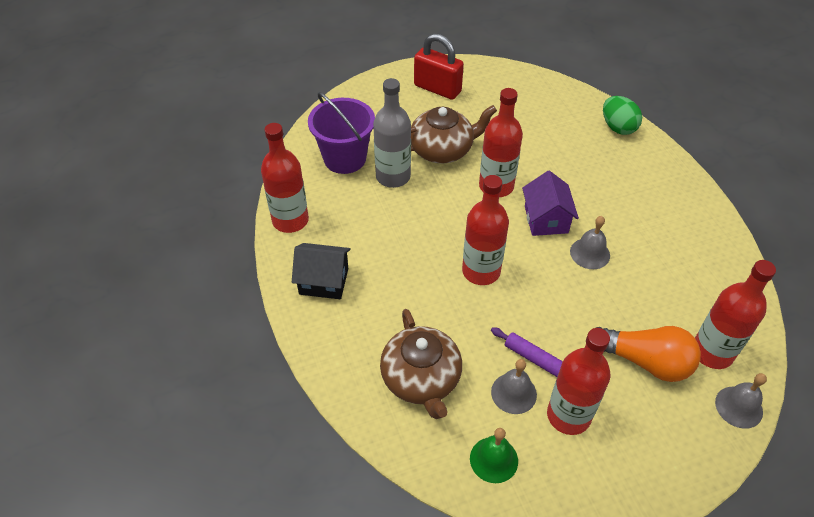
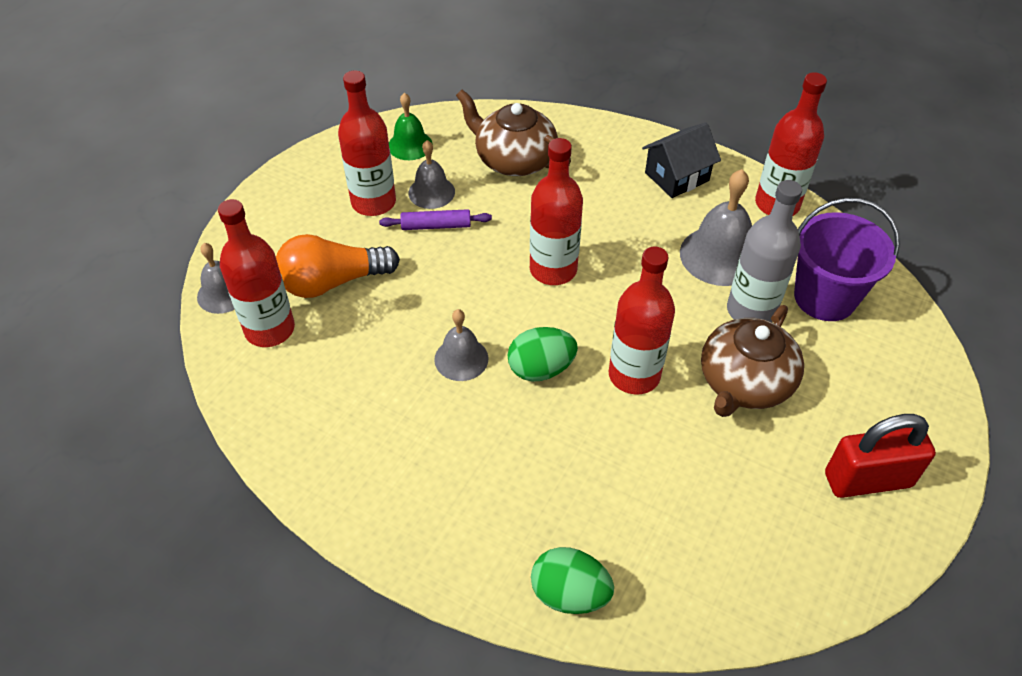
camera: 140 degrees right, 0 degrees up
purple house [522,171,579,236] -> green egg [508,327,578,381]
none -> grey bell [680,169,752,286]

